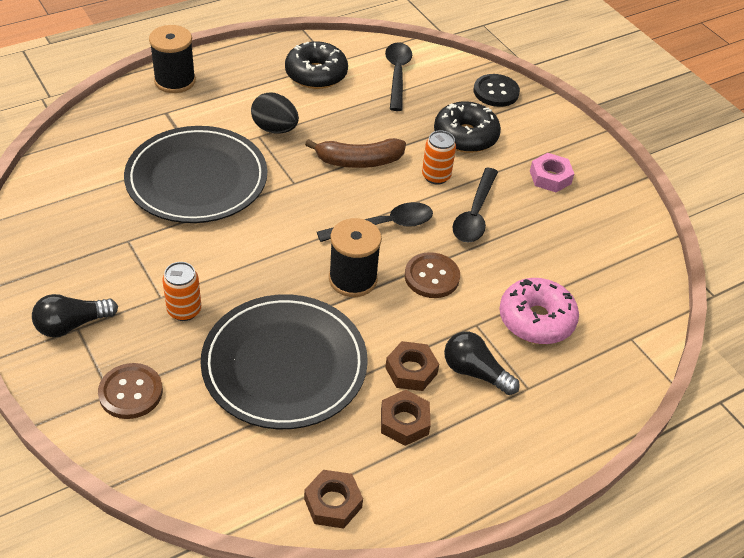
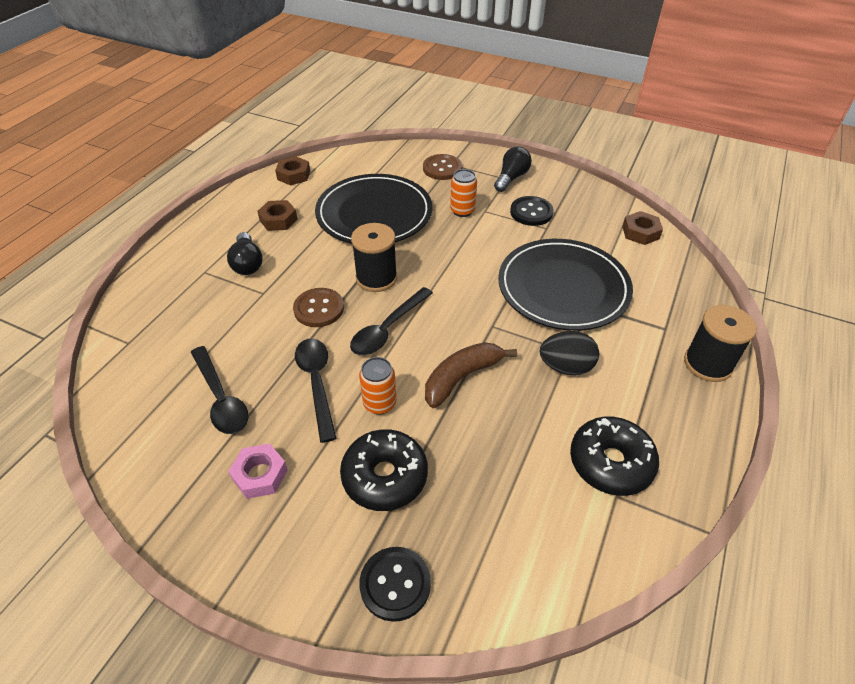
camera: 150 degrees right, 0 degrees up
black spoon [385,42,412,111] -> black spoon moved to [191,346,248,434]
brown nut [385,341,439,391] -> brown nut moved to [622,211,663,245]
black light bulb [444,331,520,395] -> black light bulb turned 75 degrees clockwise [227,232,262,275]
pink donut [499,278,579,344] -> none
none -> black button [510,196,554,226]

